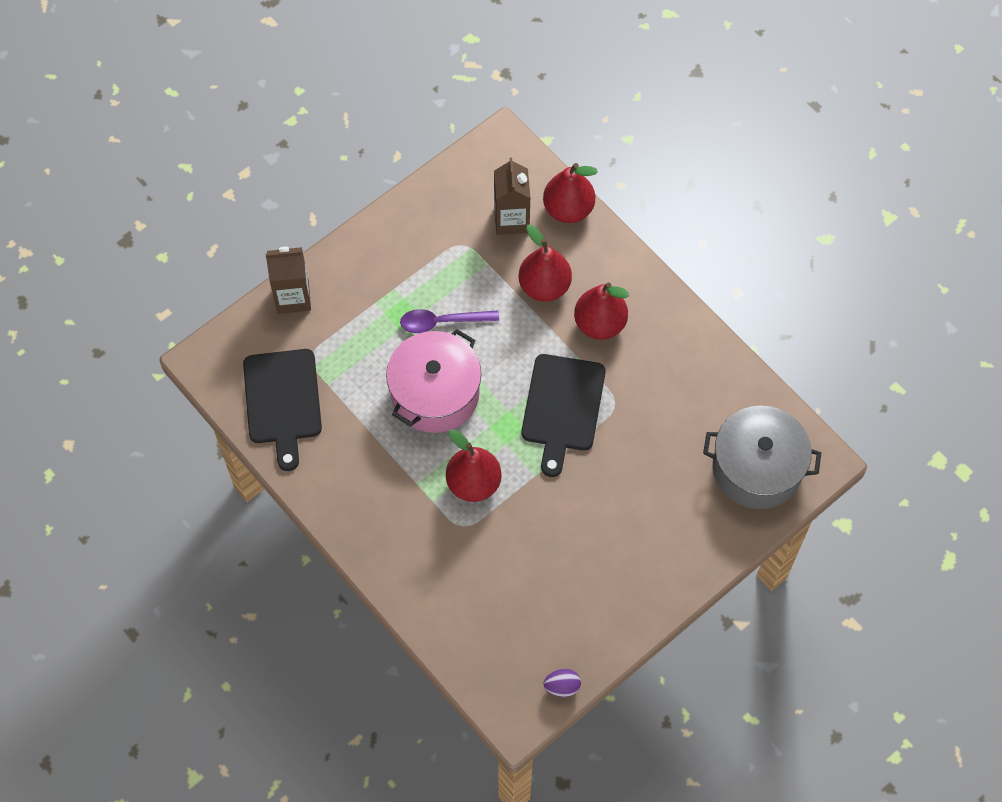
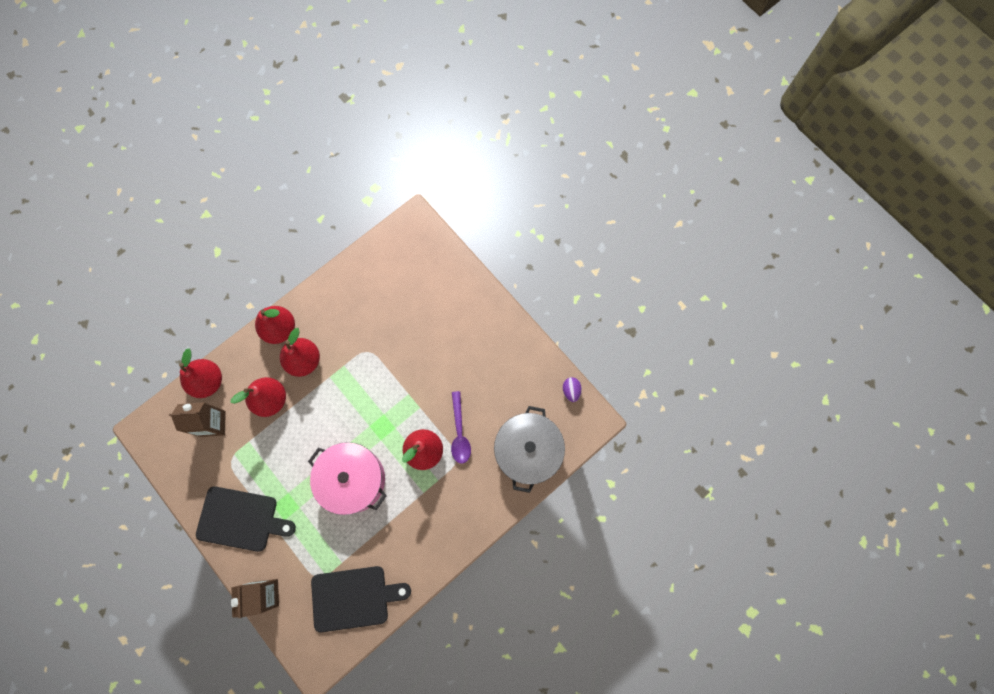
camera: 90 degrees left, 10 degrees up
purple spoon [400,309,499,333] -> purple spoon moved to [451,391,471,464]
black cutting board [521,354,606,477] -> black cutting board moved to [196,487,296,552]
grey pot [703,406,821,509] -> grey pot moved to [494,406,565,493]
none -> red pear [255,306,295,344]

